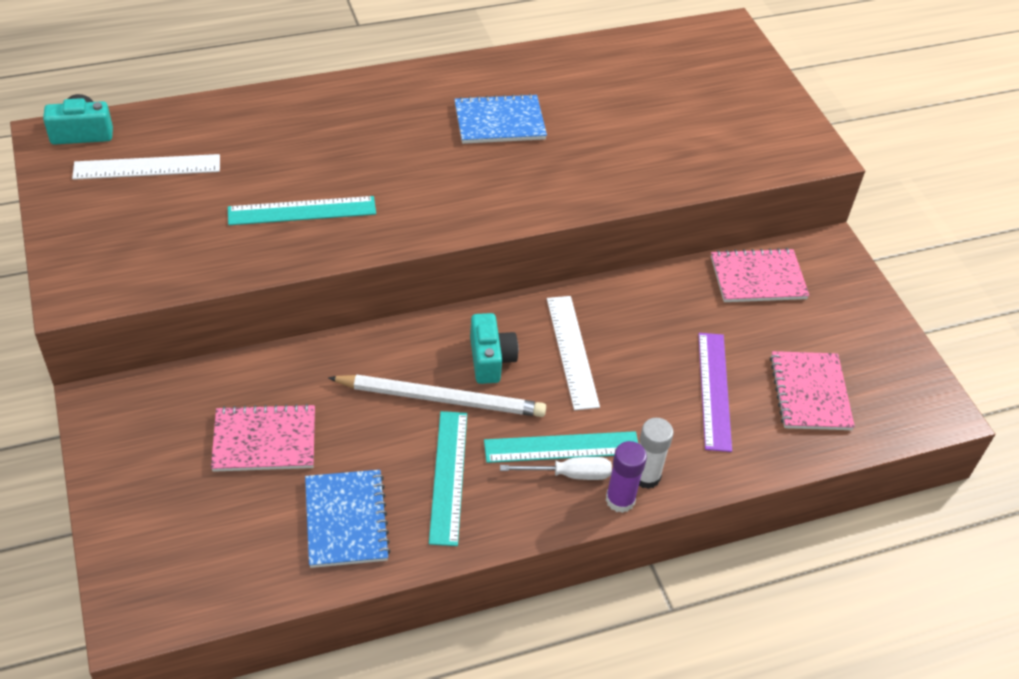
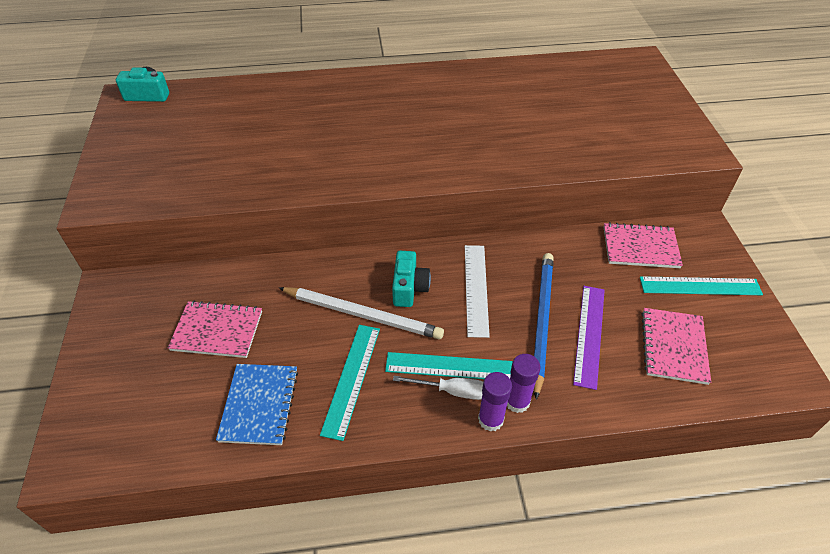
camera: 15 degrees right, 0 degrees up
white ruler [72,154,220,180] -> none
turquoise ruler [228,196,376,225] -> turquoise ruler moved to [640,276,763,295]
blue notebook [454,94,547,144] -> none
white glue stick [639,418,674,489] -> purple glue stick [507,354,541,413]
none -> blue pencil [534,253,554,400]

